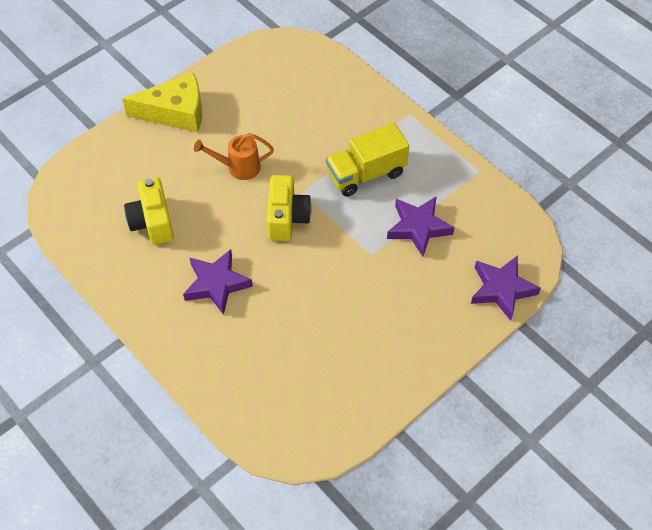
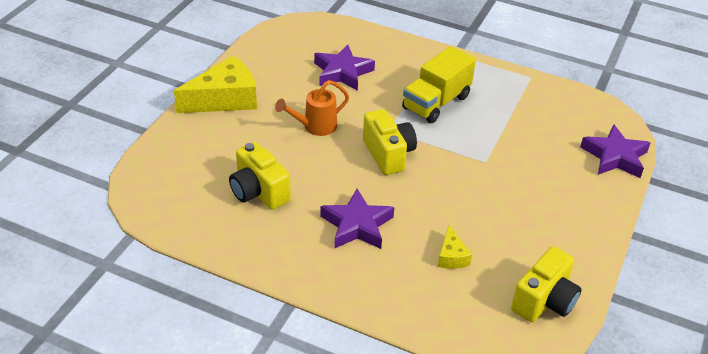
camera: 25 degrees left, 15 degrees down
purple star [387,196,455,256] -> purple star moved to [314,45,375,91]
none -> yellow cheese [438,225,472,269]
none -> yellow camera [511,246,581,322]

